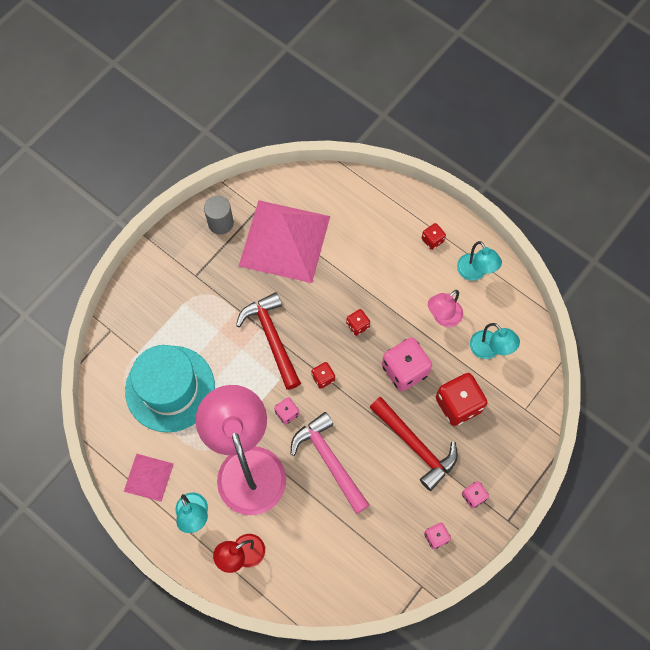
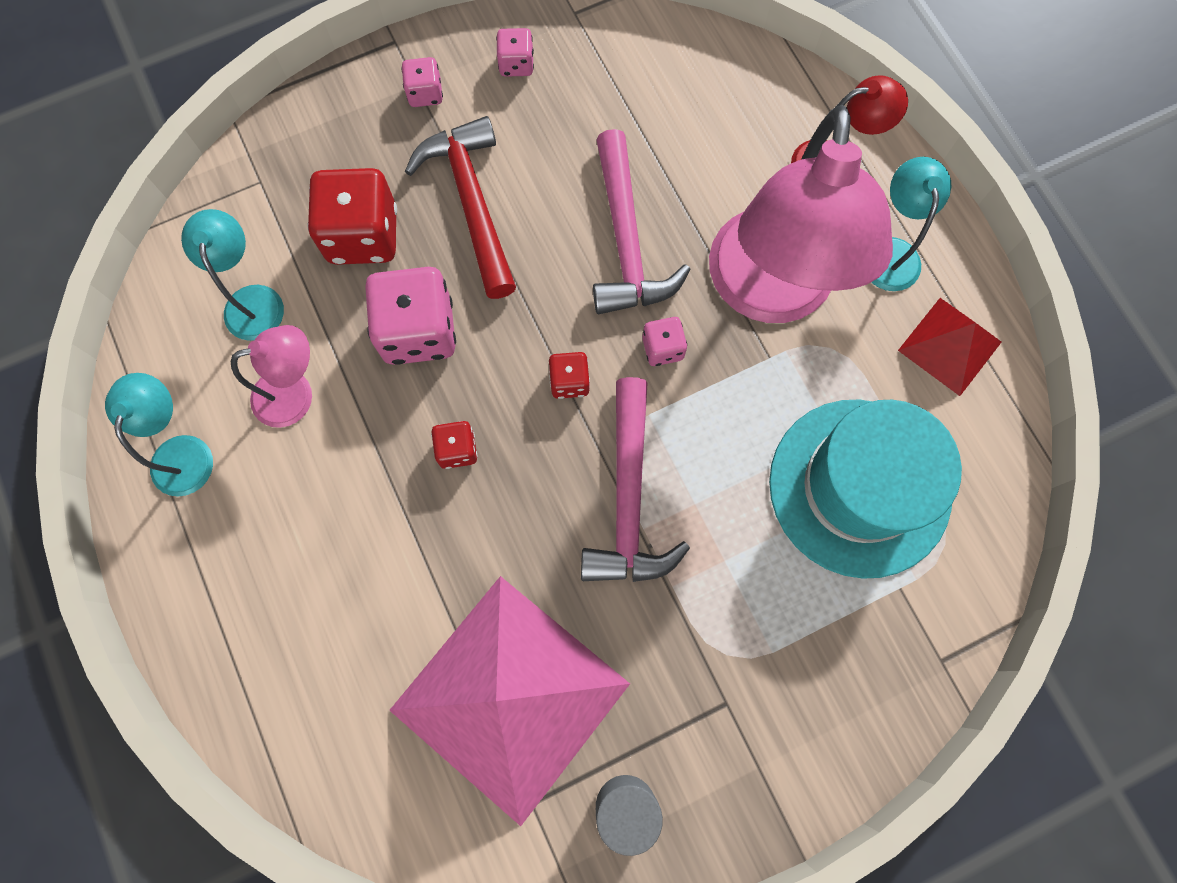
camera: 155 degrees left, 5 degrees up
pink pyramid [124,454,174,502] -> red pyramid [898,298,1001,396]
red hammer [236,292,301,390] -> pink hammer [581,377,690,582]
red dice [422,223,446,250] -> none

